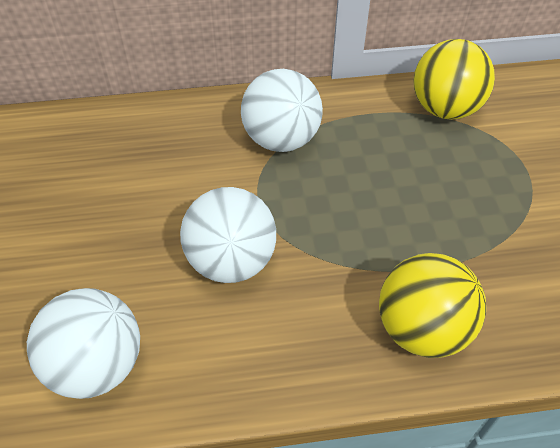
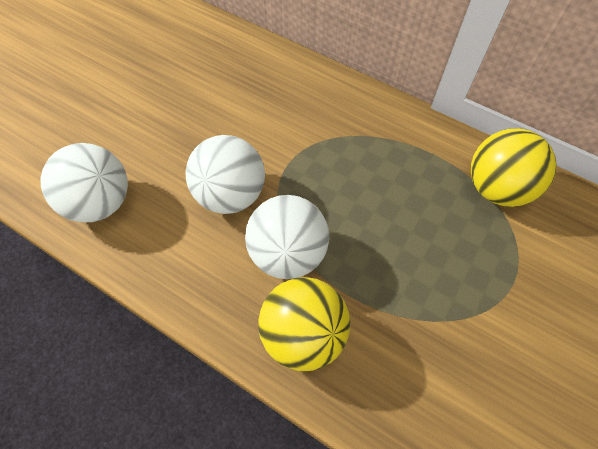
camera: 40 degrees right, 10 degrees up
white ball [241,69,323,152] -> white ball moved to [245,195,329,279]

